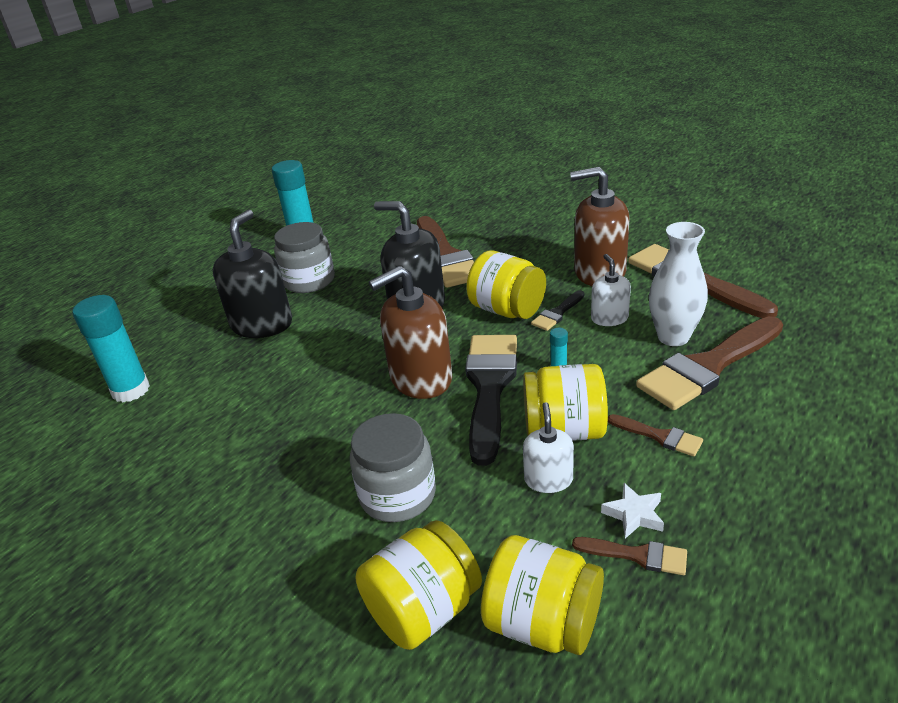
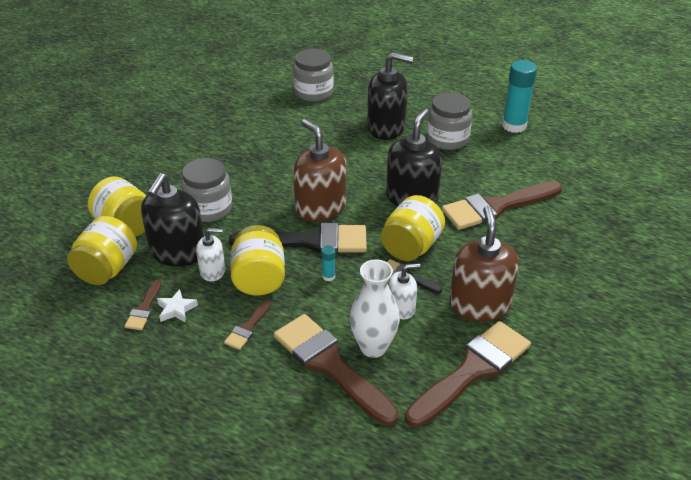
camera: 80 degrees right, 5 degrees up
turquoise glue stick [73,295,150,402] -> grey jar [293,49,334,102]
none -> black soap dispenser [141,173,204,266]

